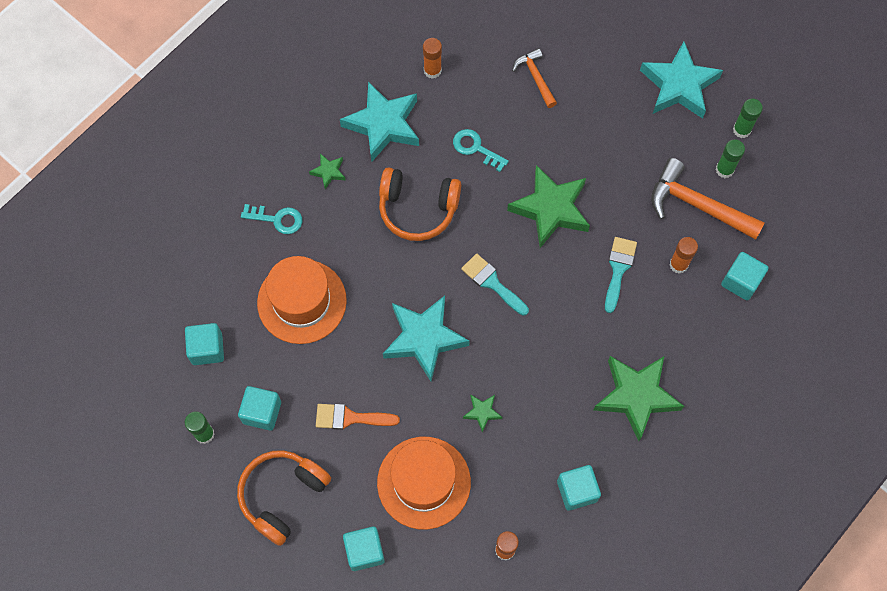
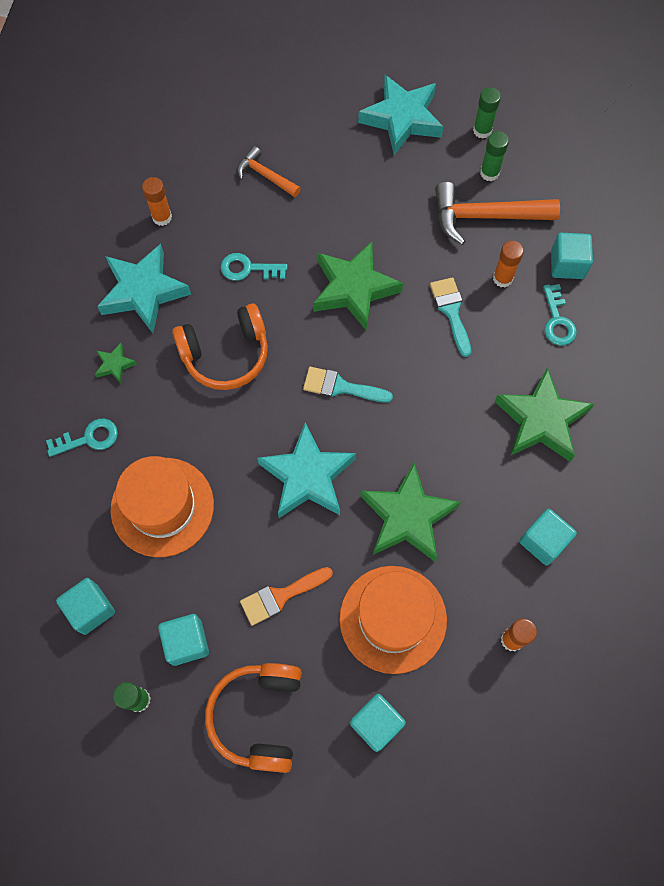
camera: 30 degrees left, 0 degrees up
green star [463,395,502,433] -> green star [360,463,461,562], size x2.24
none -> turquoise key [543,284,577,345]

